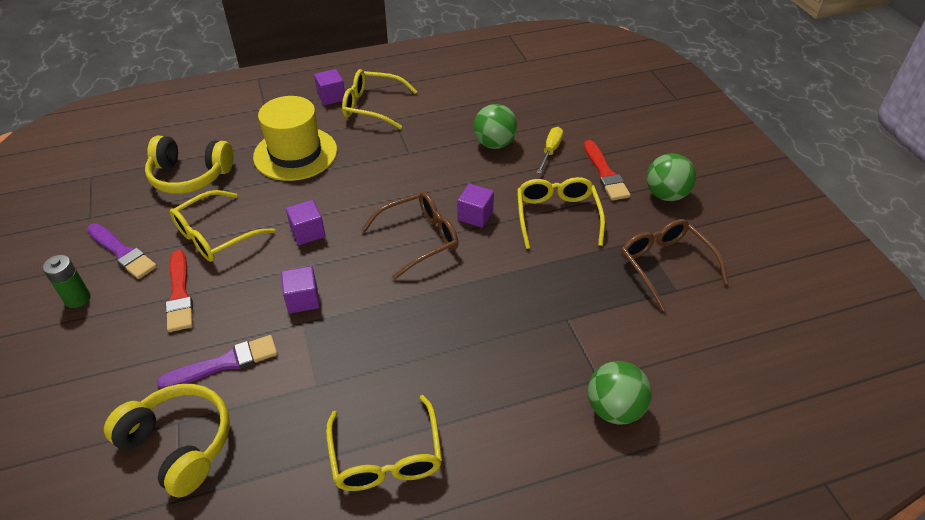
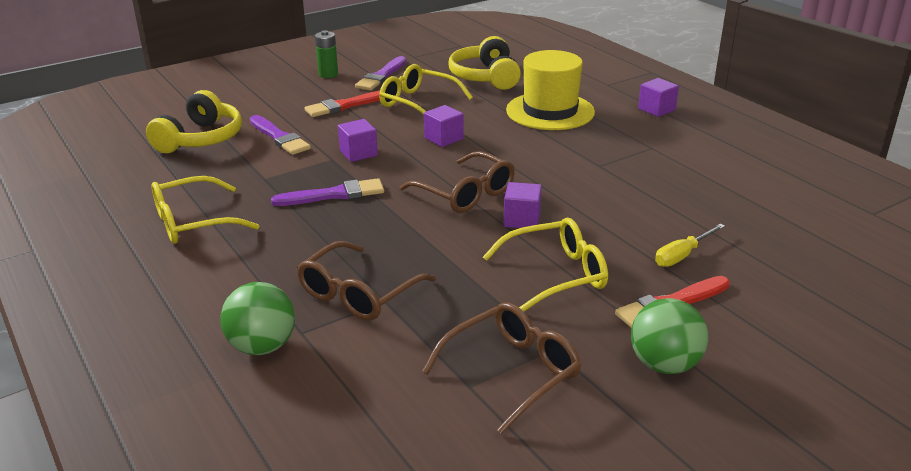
camera: 75 degrees right, 15 degrees down
yellow glasses [342,69,417,129] -> none
green ball [473,104,518,149] -> none
yellow screwdriver [536,127,563,174] -> yellow screwdriver turned 135 degrees clockwise [655,223,725,267]
none -> purple brush [271,178,384,206]
none -> brown glasses [297,241,436,320]

